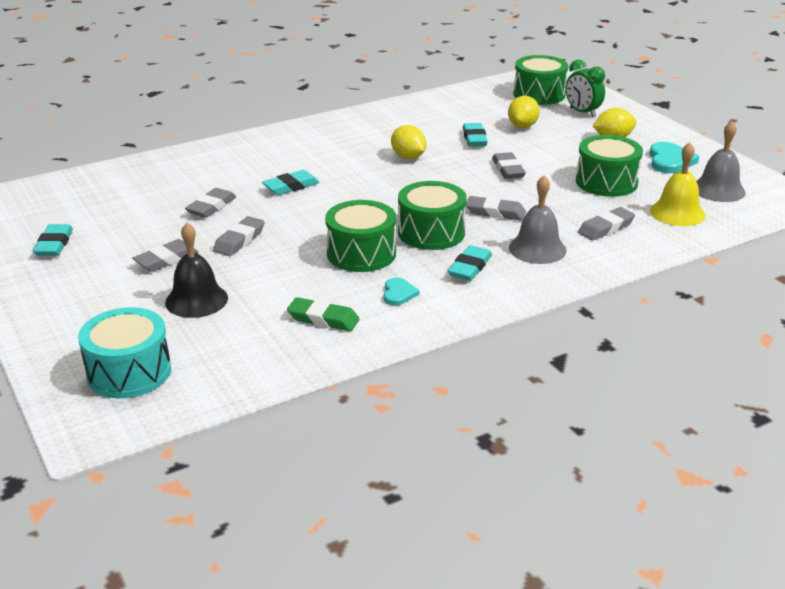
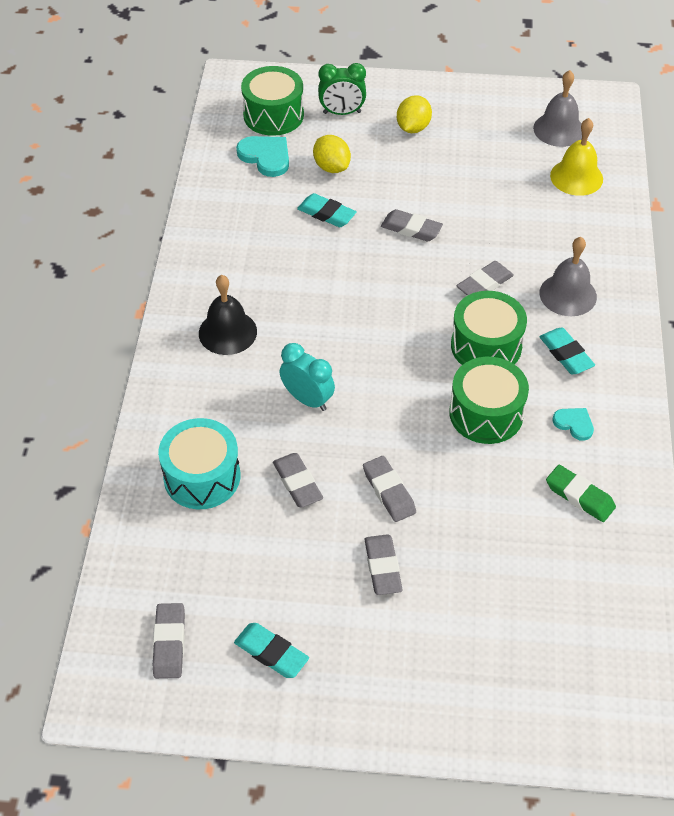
camera: 55 degrees left, 20 degrees up
turquoise drum [78,307,171,398] -> turquoise drum moved to [158,418,240,509]
black bell [165,223,228,318] -> black bell moved to [199,275,257,355]
turquoise eraser [262,170,320,195] -> turquoise clock [279,343,335,411]
green eraser [287,297,360,331] -> green eraser turned 75 degrees clockwise [546,465,616,522]
yellow lemon [391,125,426,159] -> none
green drum [576,135,643,197] -> none
grey eraser [578,207,635,240] -> grey eraser moved to [153,603,185,679]
turquoise heart [649,142,699,173] -> turquoise heart moved to [236,136,289,177]

